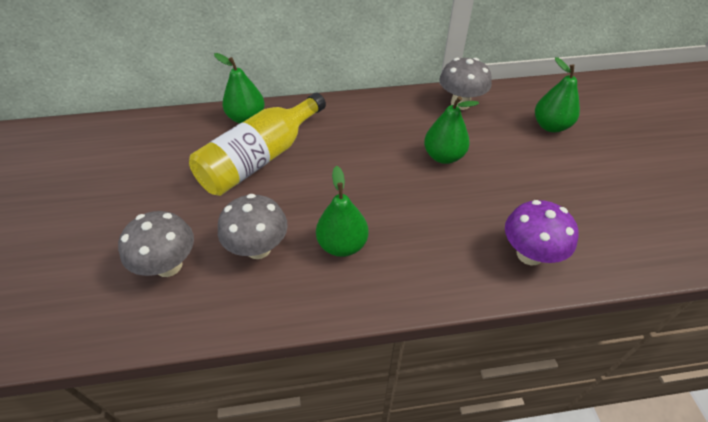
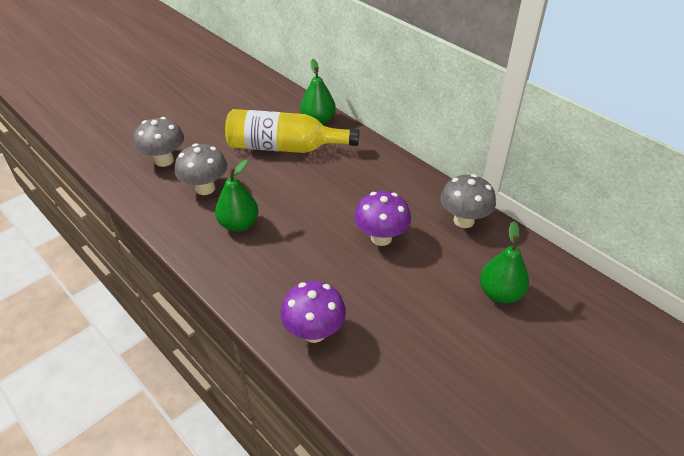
camera: 55 degrees right, 5 degrees down
green pear [424,96,479,164] -> purple mushroom [355,191,411,246]

